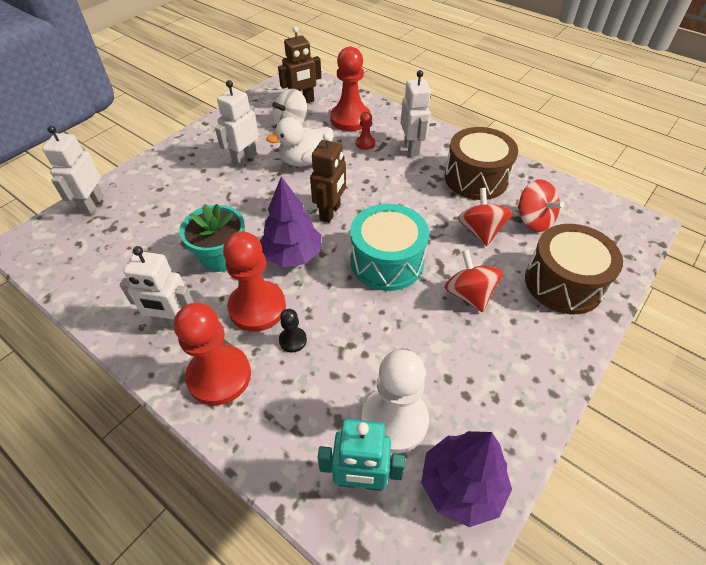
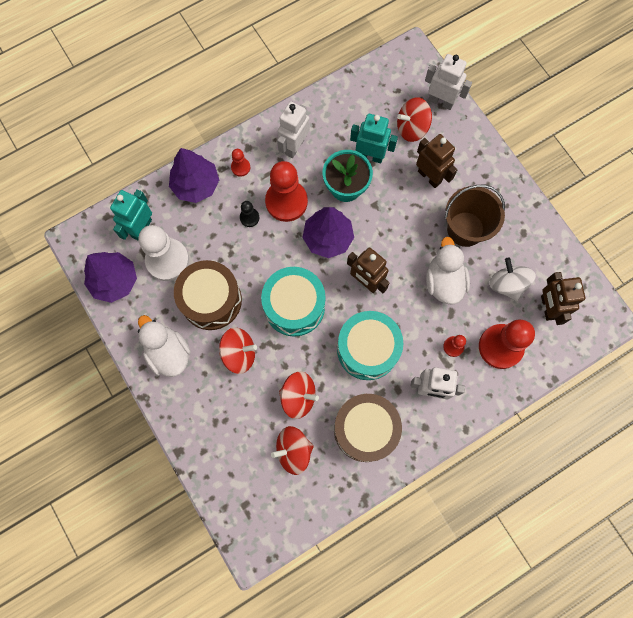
camera: 110 degrees right, 25 degrees up
red pawn [174,303,251,405] -> red pawn [231,149,250,177], size x0.46
white robot [215,80,259,167] -> brown bucket [445,185,505,247]
brown drum [525,224,623,314] -> brown drum moved to [174,260,242,330]
none -> white duck [138,315,191,377]
none -> purple tree [169,148,219,203]
none -> turquoise drum [337,311,403,380]
none -> turquoise robot [350,114,398,163]
none -> red spinning top [397,98,432,142]
none -> brown robot [416,134,457,188]

